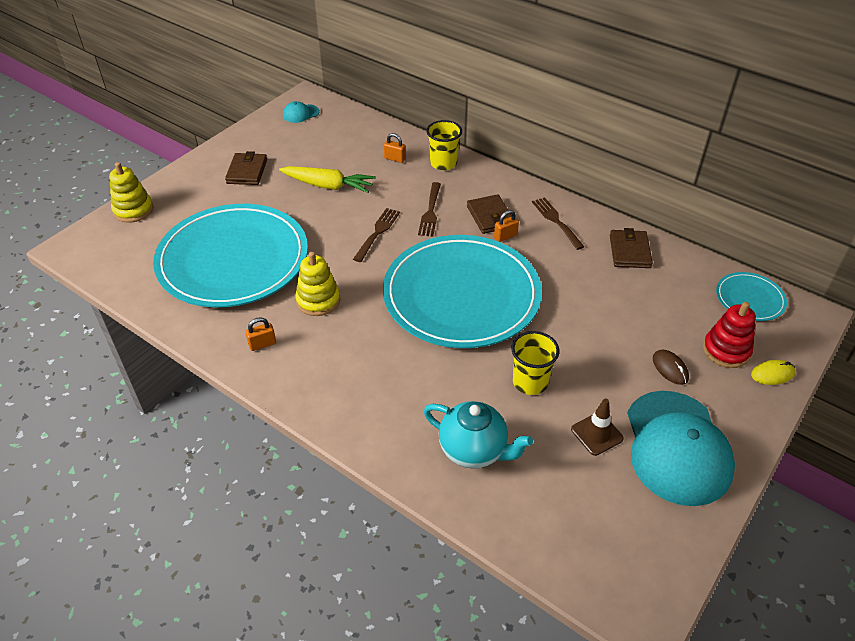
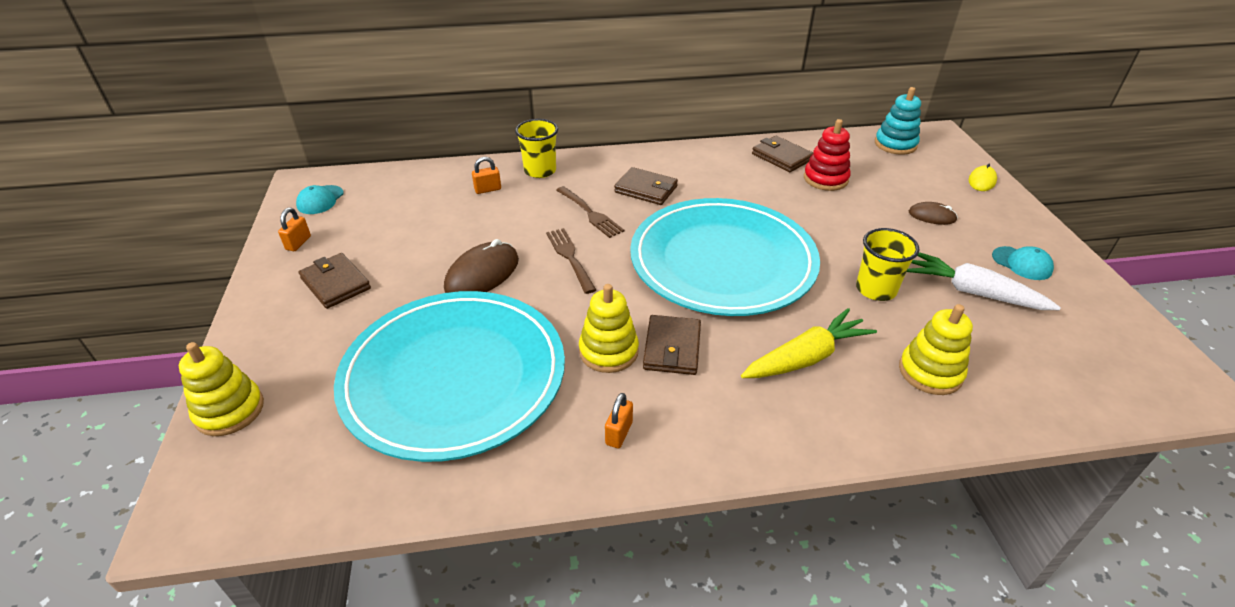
camera: 45 degrees left, 5 degrees down
yellow carrot [279,166,376,193] -> yellow carrot moved to [741,308,877,378]
turquoise teapot [424,401,533,468] -> yellow stacking toy [899,304,973,395]
orange padlock [494,210,519,242] -> orange padlock moved to [278,208,311,251]
brown fork [532,197,584,250] -> none
brown traffic cone [571,399,624,456] -> white carrot [907,252,1061,310]
turquoise cap [627,391,735,506] -> turquoise cap [992,246,1054,280], size x0.42
red stacking toy [703,302,756,368] -> red stacking toy moved to [804,119,850,191]
turquoise plate [716,272,787,321] -> turquoise stacking toy [875,87,921,155]
none -> brown mouse [444,239,519,293]
none -> brown wallet [643,315,701,375]

